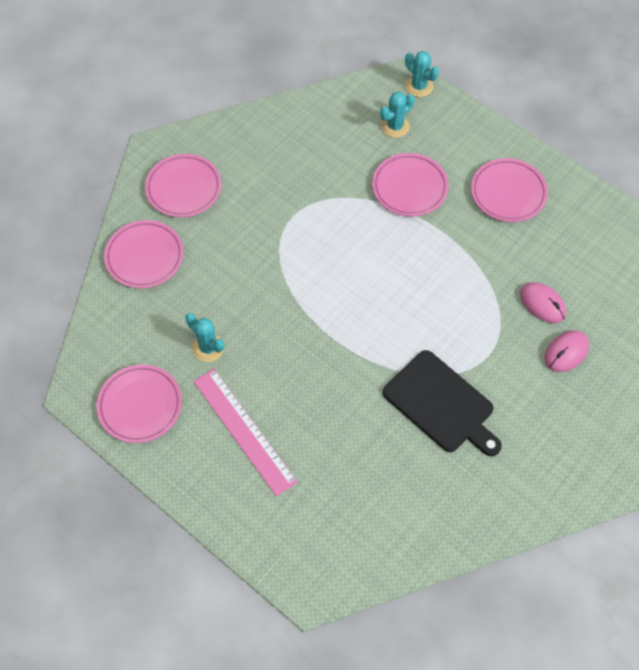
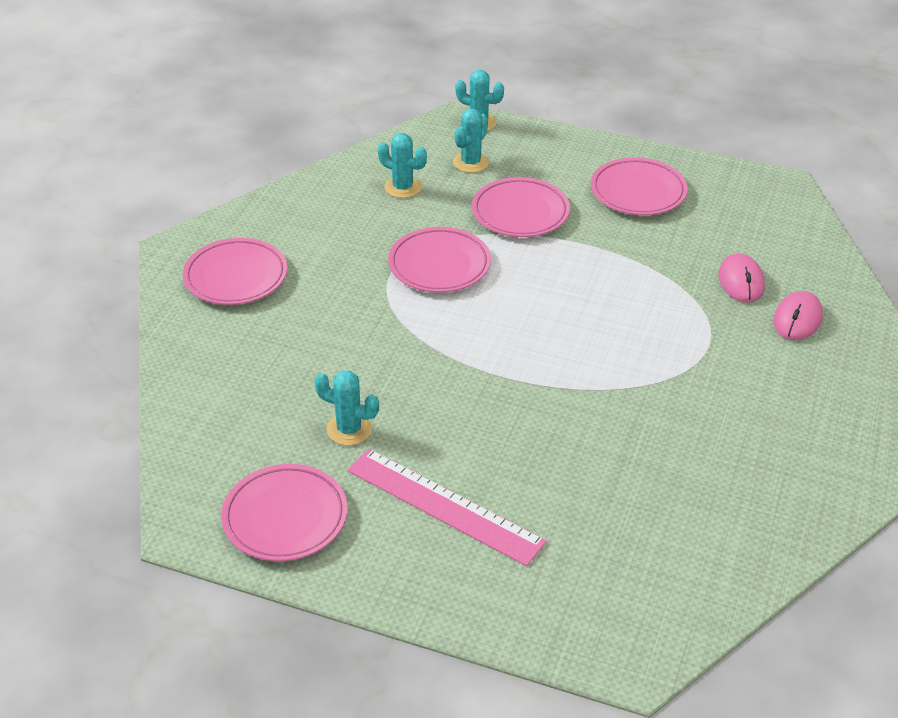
camera: 20 degrees left, 20 degrees down
pink plate [104,220,184,288] -> pink plate moved to [388,227,491,293]
black cutting board [383,350,502,457] -> none
pink mouse [520,282,566,323] -> pink mouse turned 60 degrees clockwise [718,253,765,303]
none -> turquoise cactus [378,133,427,198]

